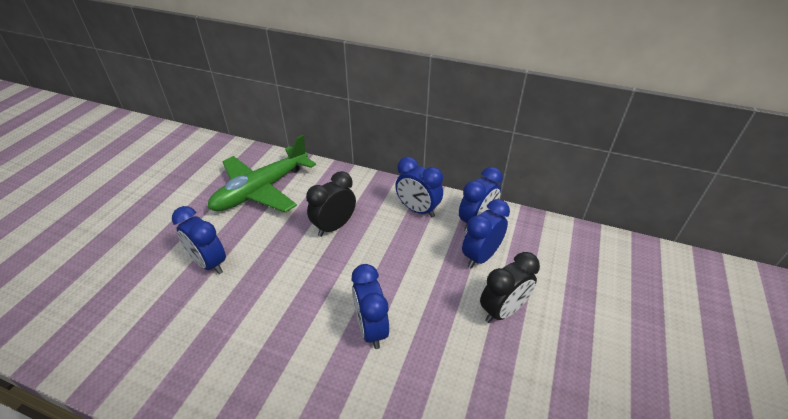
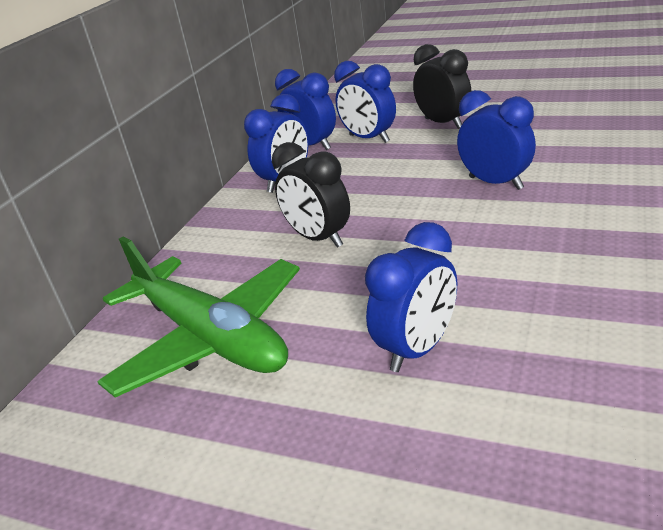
camera: 85 degrees left, 10 degrees down
blue clock [352,264,389,349] -> blue clock turned 120 degrees counterclockwise [457,90,536,190]

